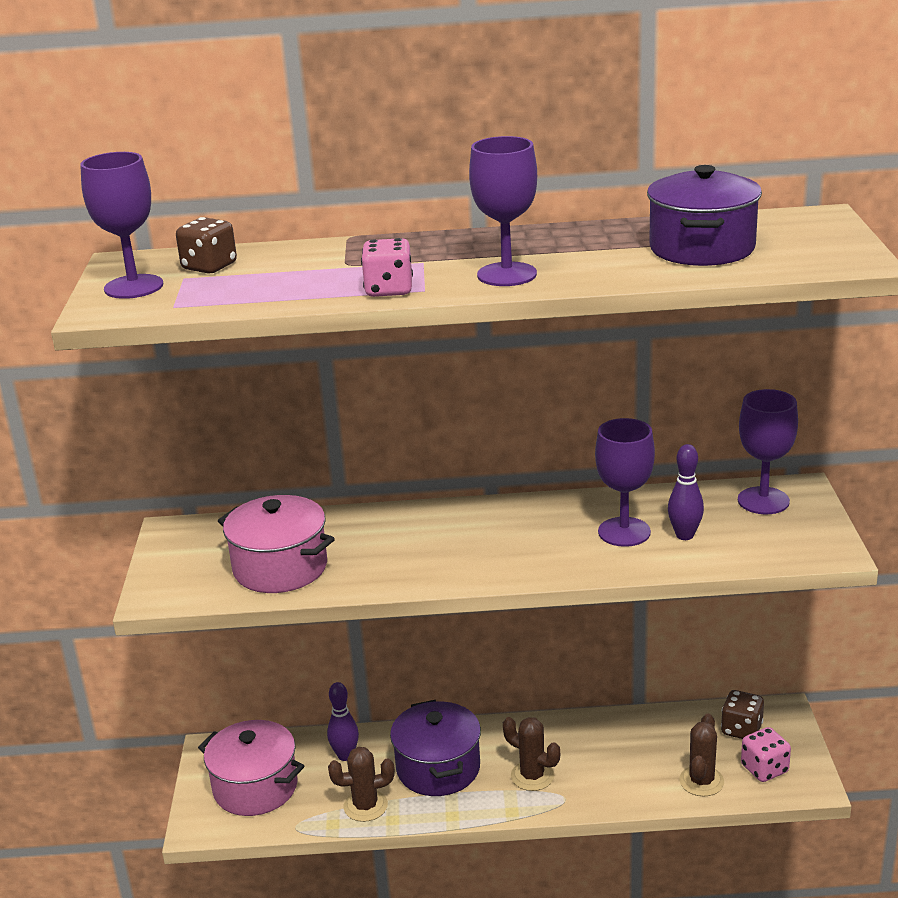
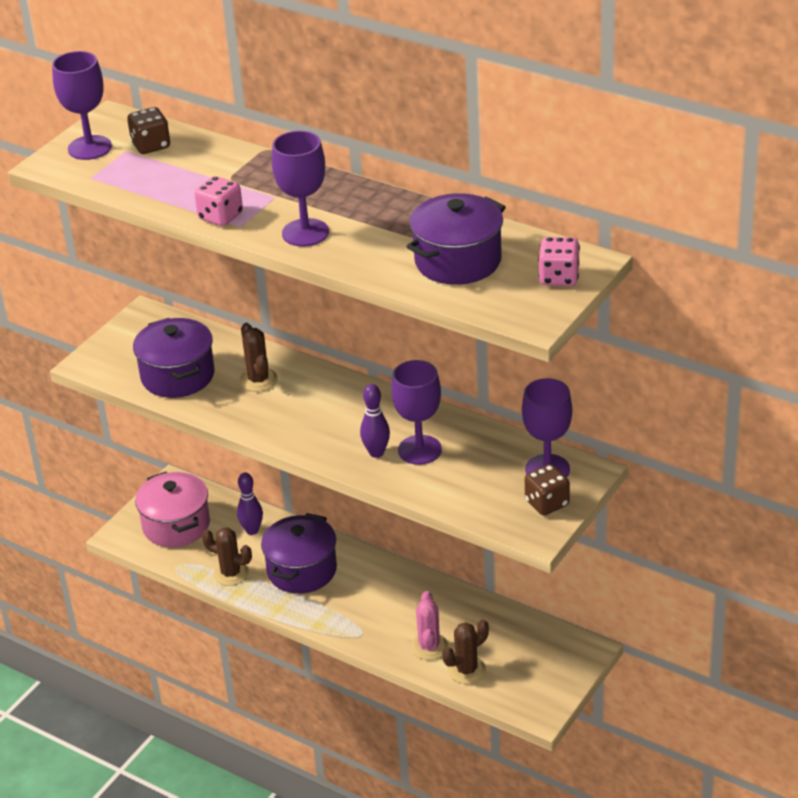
camera: 35 degrees right, 10 degrees up
pink pot [218,495,335,593] -> purple pot [133,318,215,398]
brown cactus [503,717,560,791] -> brown cactus moved to [239,323,278,392]
purple bowling pin [668,444,704,540] -> purple bowling pin moved to [360,384,390,458]
brown dice [721,690,764,739] -> brown dice moved to [525,464,570,516]
pink dice [741,727,791,782] -> pink dice moved to [538,237,580,286]
none -> pink cactus [411,591,448,660]

